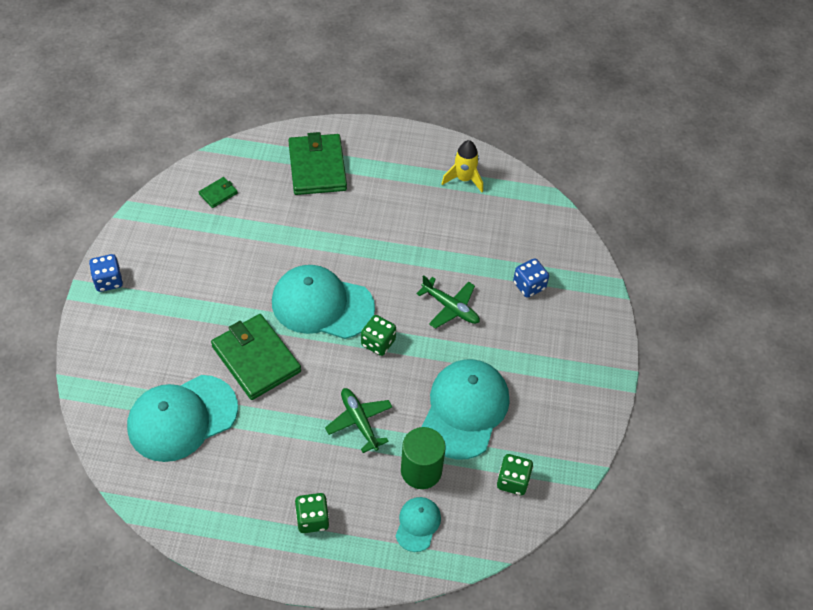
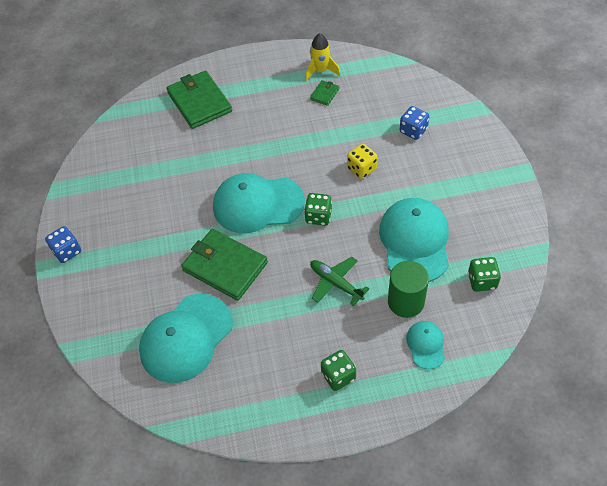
camera: 15 degrees left, 0 degrees up
green wallet [199,177,238,208] -> green wallet moved to [310,80,340,106]
green plane [416,275,480,329] -> yellow dice [347,144,378,179]

